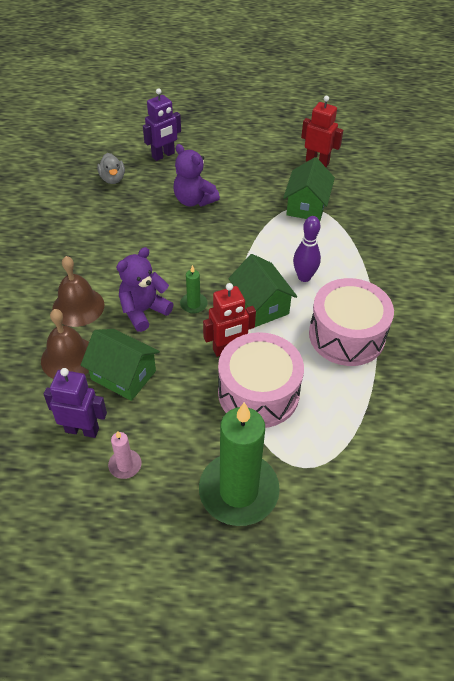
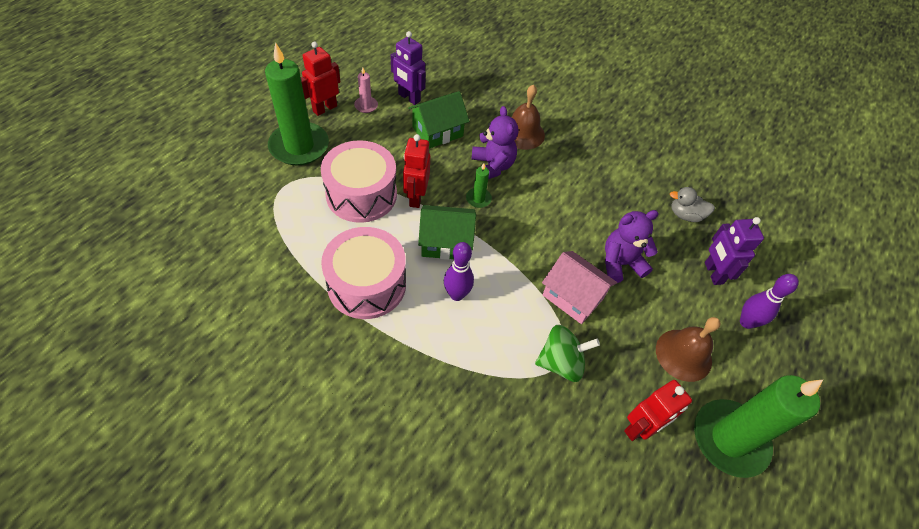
camera: 115 degrees right, 5 degrees up
brown bell [41,309,89,379] -> brown bell moved to [656,317,721,382]
purple robot [44,368,107,438] -> purple robot turned 90 degrees clockwise [391,31,426,105]
green house [283,157,335,221] -> green spinning top [535,325,600,382]
none -> red robot [301,41,340,116]
none -> pink house [542,251,617,324]
none -> green candle [694,375,823,478]
none -> purple bowling pin [740,274,799,329]

